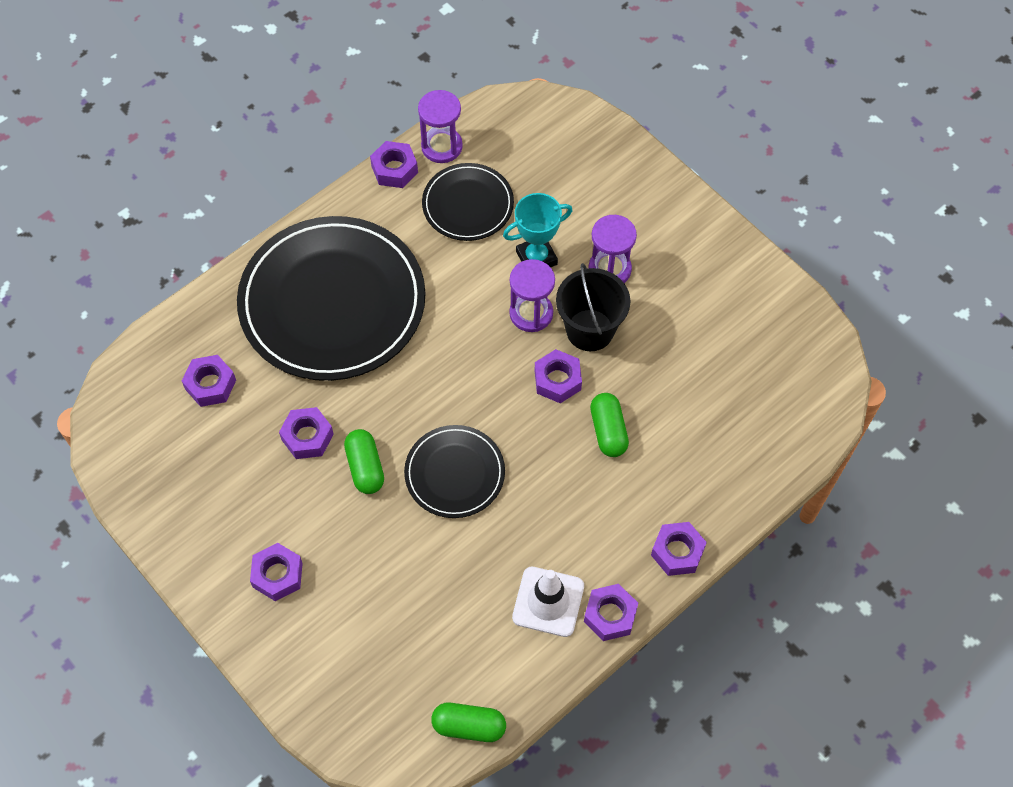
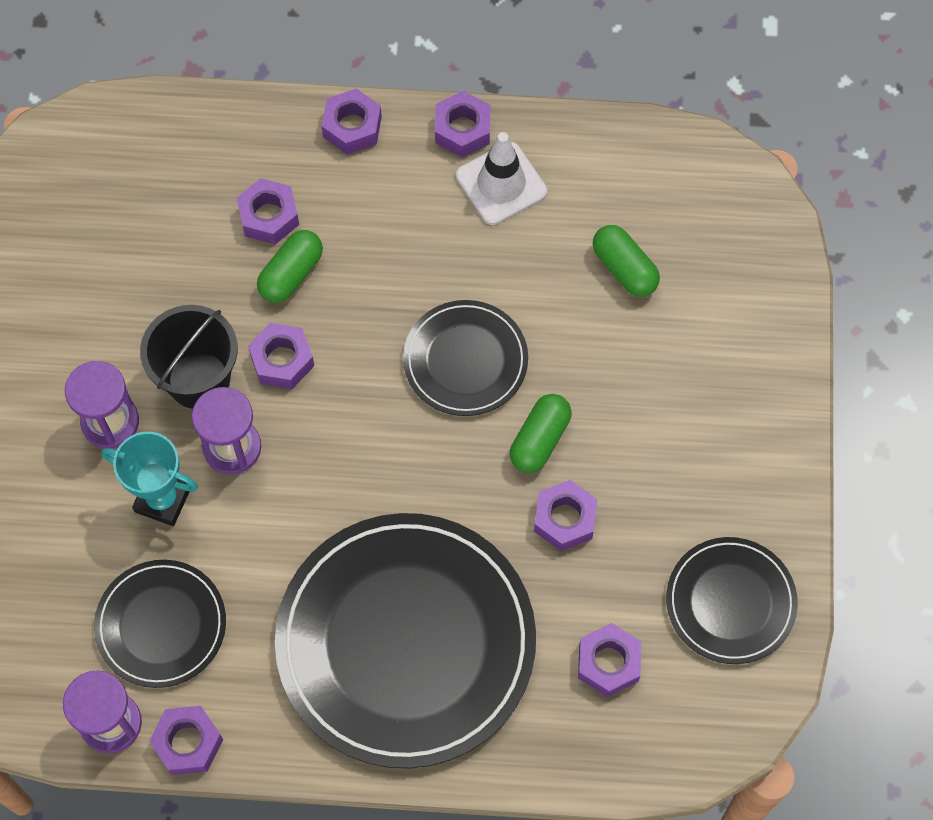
camera: 135 degrees left, 5 degrees up
purple nut [250,543,303,601] -> purple nut moved to [236,178,299,245]
green capsule [431,703,506,742] -> green capsule moved to [593,225,660,297]
none -> black plate [666,537,798,664]

